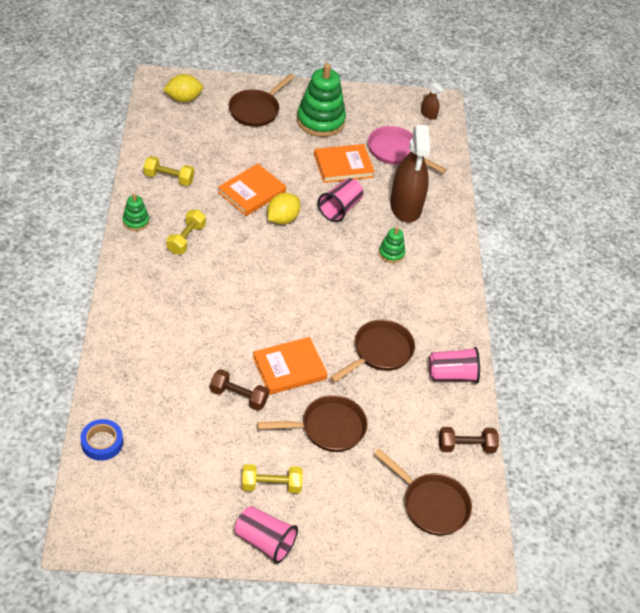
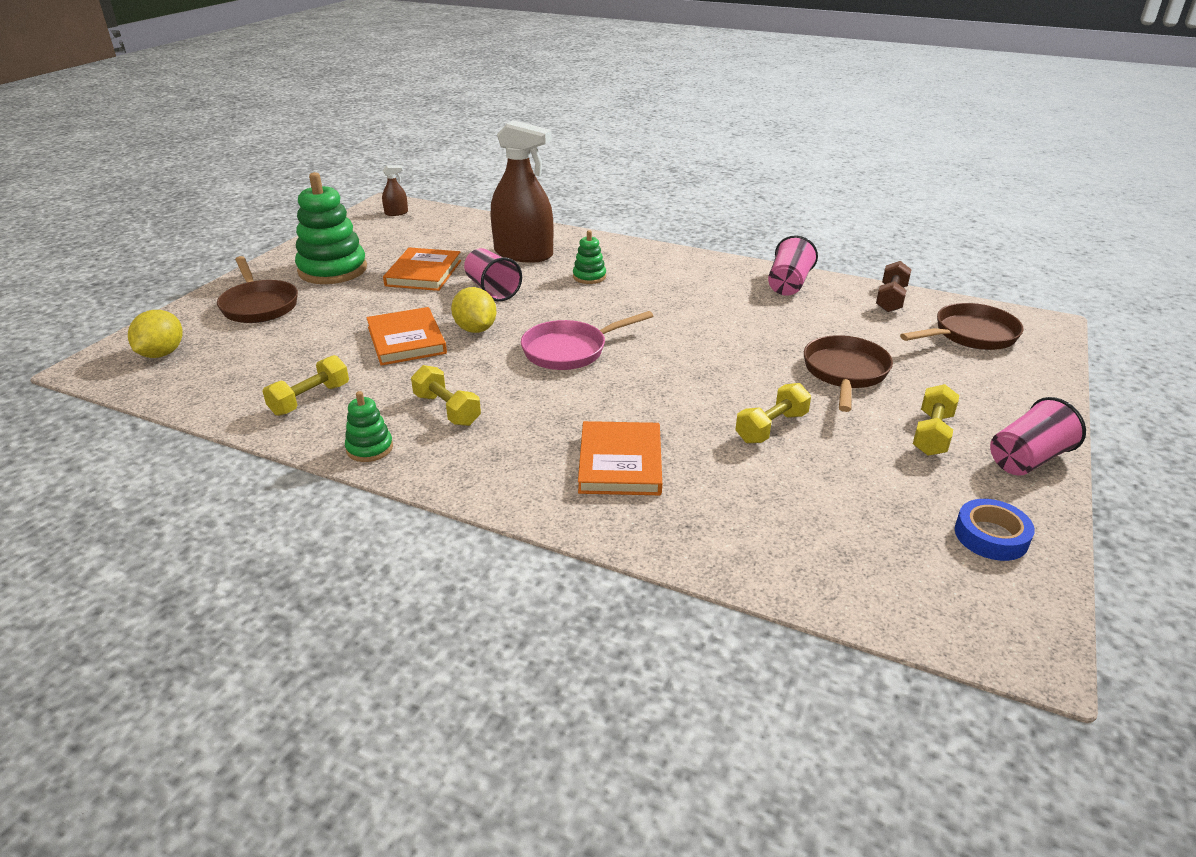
camera: 60 degrees left, 15 degrees down
blue tape [80,419,123,461] -> blue tape moved to [955,499,1035,561]
brown dumbbell [210,369,269,411] -> yellow dumbbell [736,383,811,443]
orange book [253,337,327,395] -> orange book moved to [578,421,662,495]
brown pan [330,320,415,382] -> none
pink pan [368,126,447,173] -> pink pan moved to [521,311,653,370]

